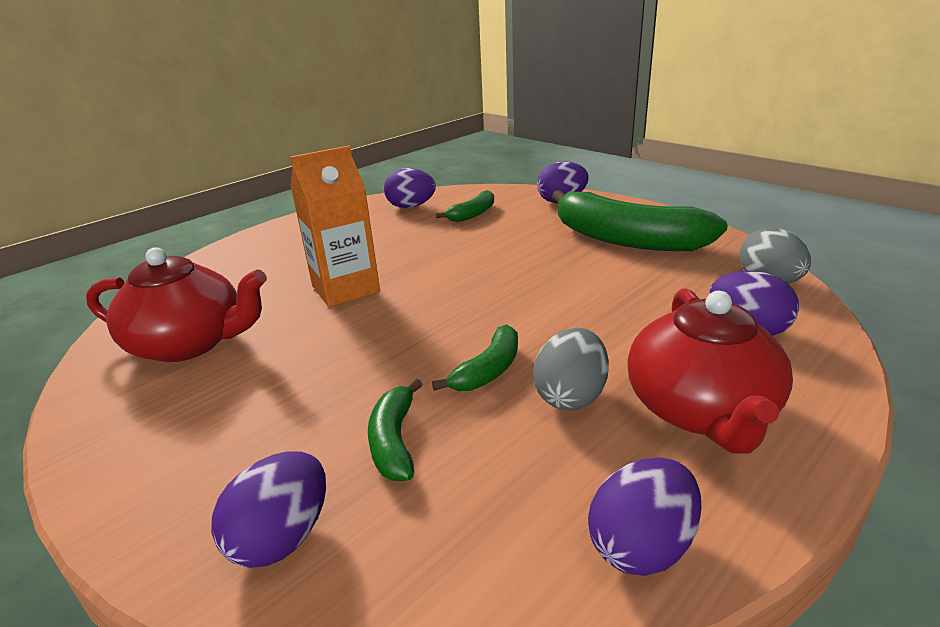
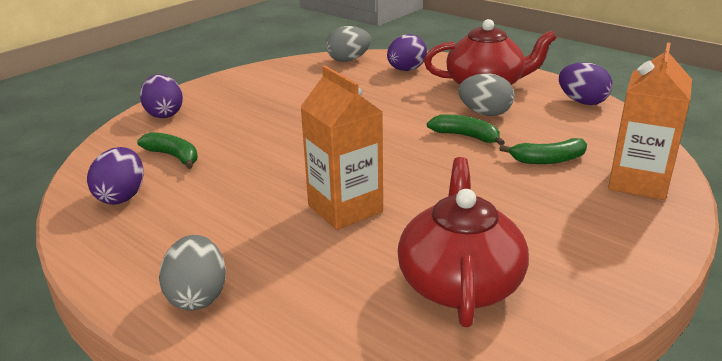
camera: 95 degrees left, 0 degrees up
purple egg [211,451,326,568] -> orange carton [608,42,692,200]
green banana [552,190,728,251] -> none
none -> grey egg [159,235,226,310]

